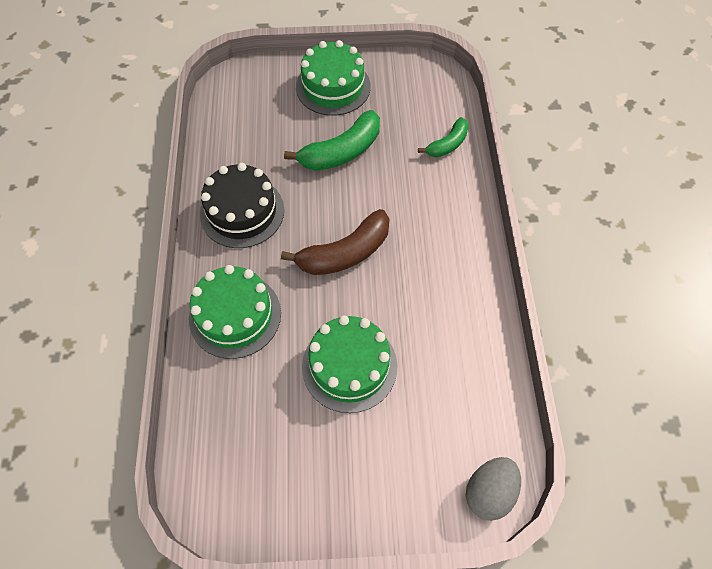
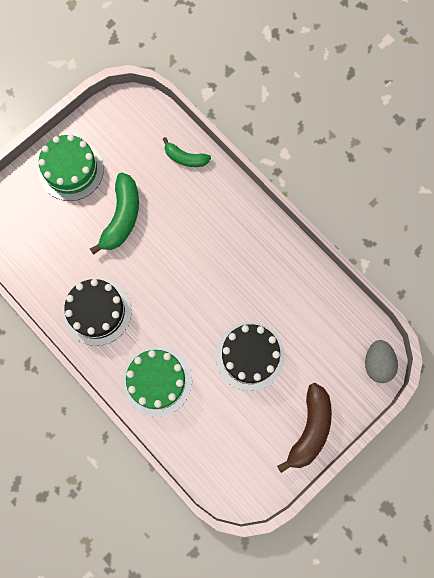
camera: 40 degrees left, 15 degrees up
brown banana [281,209,390,275] -> brown banana moved to [277,383,332,473]
green cake [302,315,398,413] -> black cake [215,322,285,391]
green banana [418,117,469,157] -> green banana turned 105 degrees clockwise [162,137,211,167]

